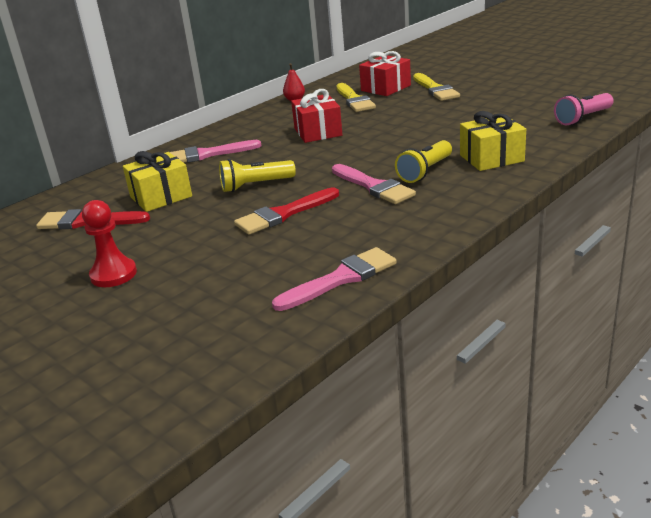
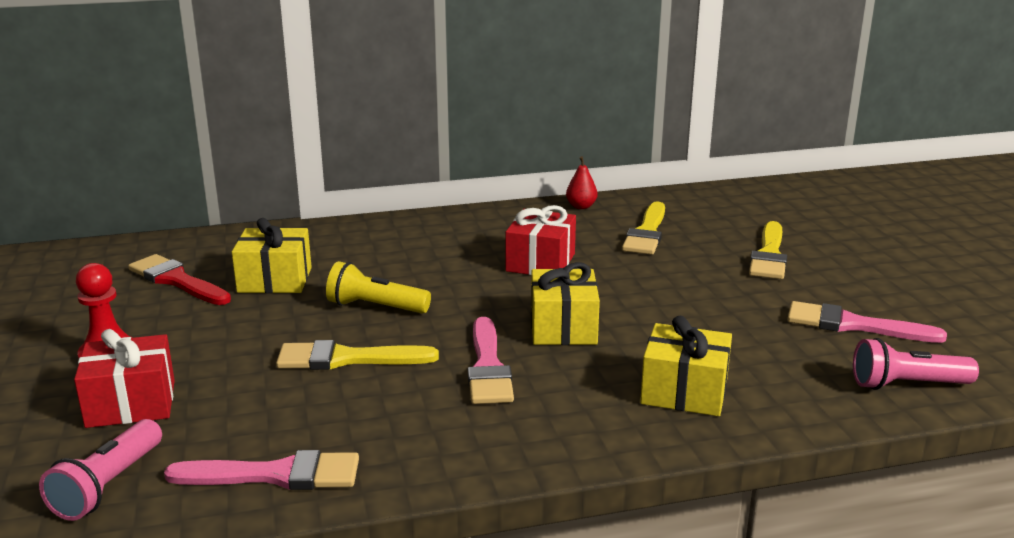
camera: 30 degrees right, 5 degrees down
pink brush [170,140,261,163] -> pink brush moved to [787,301,947,343]
red brush [234,187,339,234] -> yellow brush [276,340,439,370]
red gift [359,51,411,96] -> red gift moved to [74,329,175,428]
yellow flashlight [395,140,452,183] -> none
none -> pink flashlight [39,419,162,521]
none -> yellow gift [531,262,600,345]

